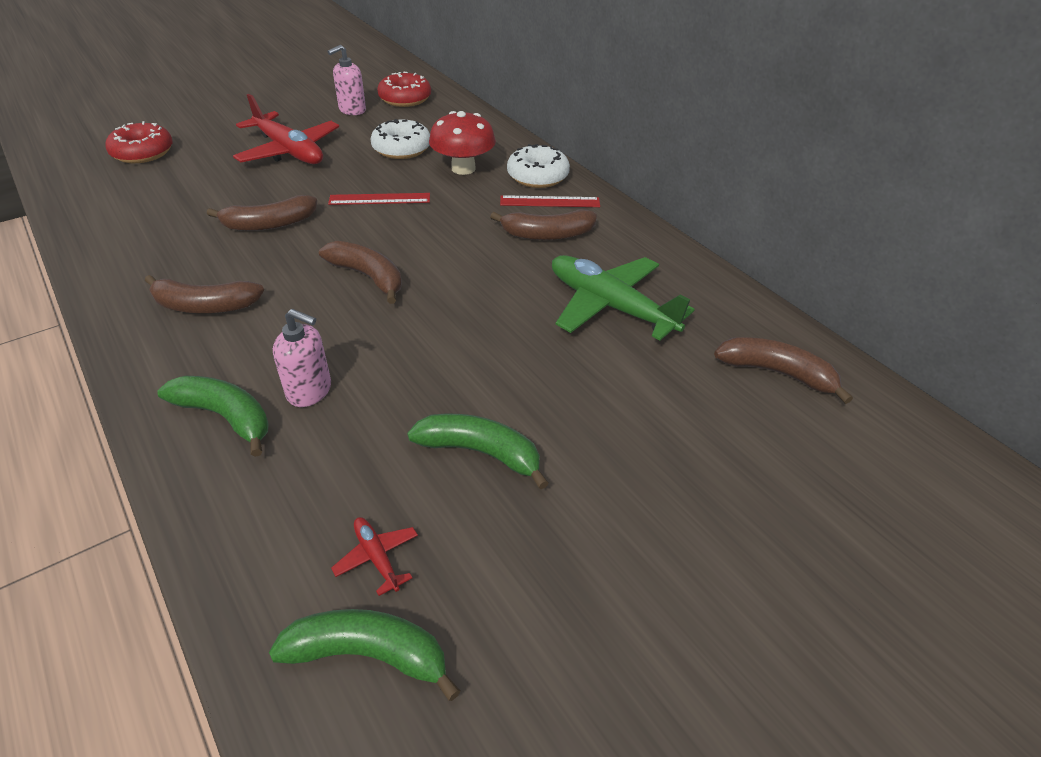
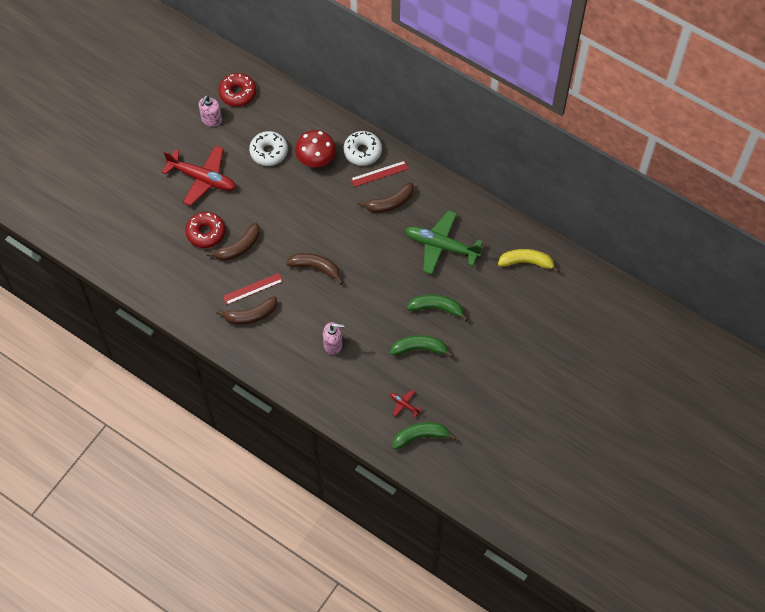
camera: 20 degrees left, 20 degrees up
red donut [105,121,173,163] -> red donut moved to [185,212,225,248]
green banana [157,376,269,457] -> green banana moved to [407,294,468,321]
red ruler [328,193,430,205] -> red ruler moved to [223,273,283,305]
brown banana [714,337,853,404] -> yellow banana [498,249,559,273]

